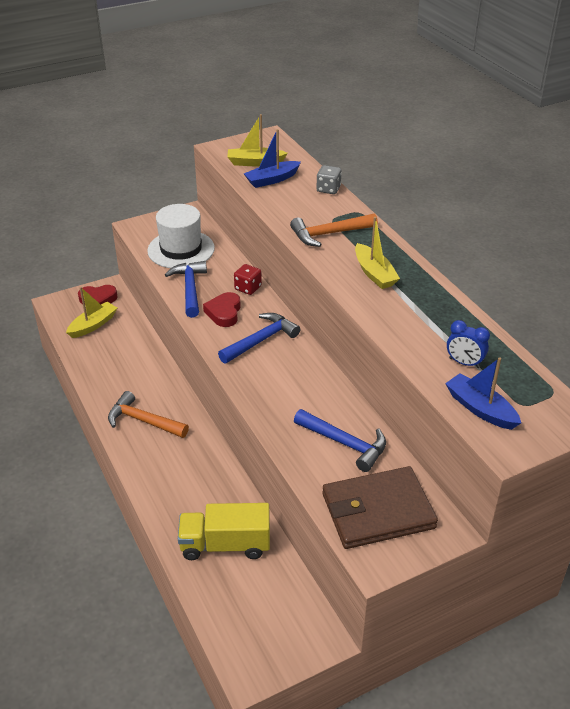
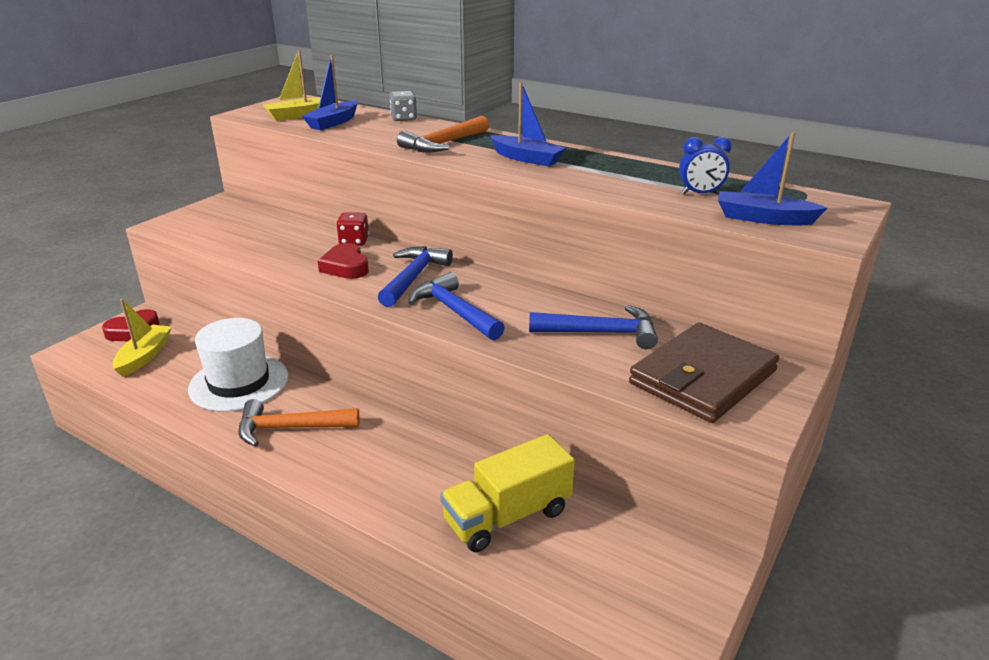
camera: 30 degrees left, 10 degrees down
white hat [147,204,215,268] -> white hat moved to [188,318,288,412]
blue hammer [165,261,207,318] -> blue hammer moved to [408,272,505,340]
yellow boat [355,217,400,289] -> blue boat [490,83,566,166]

